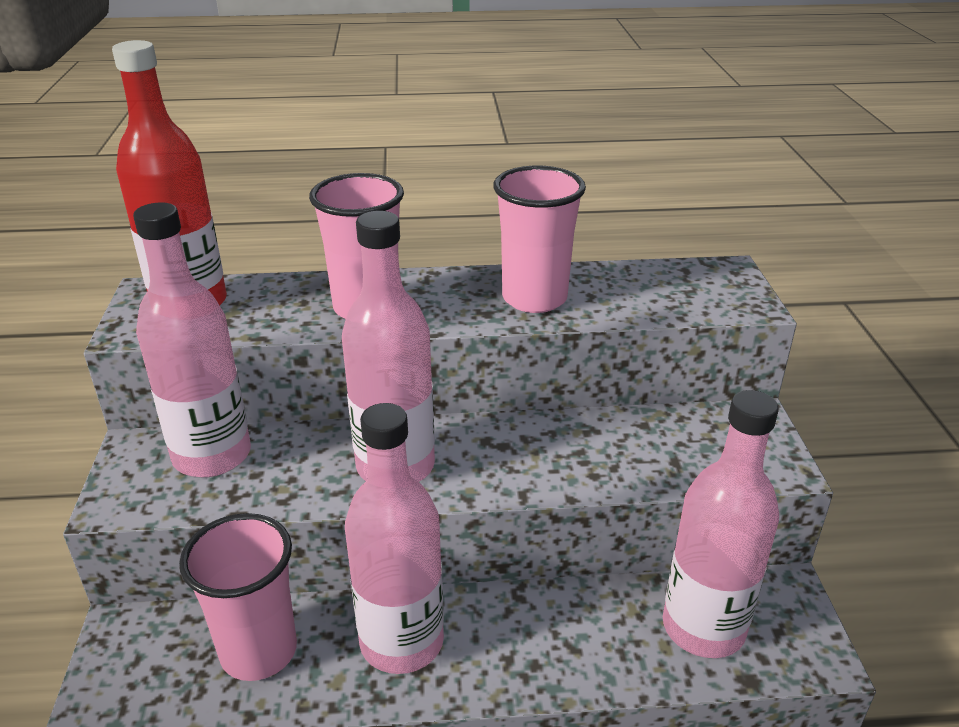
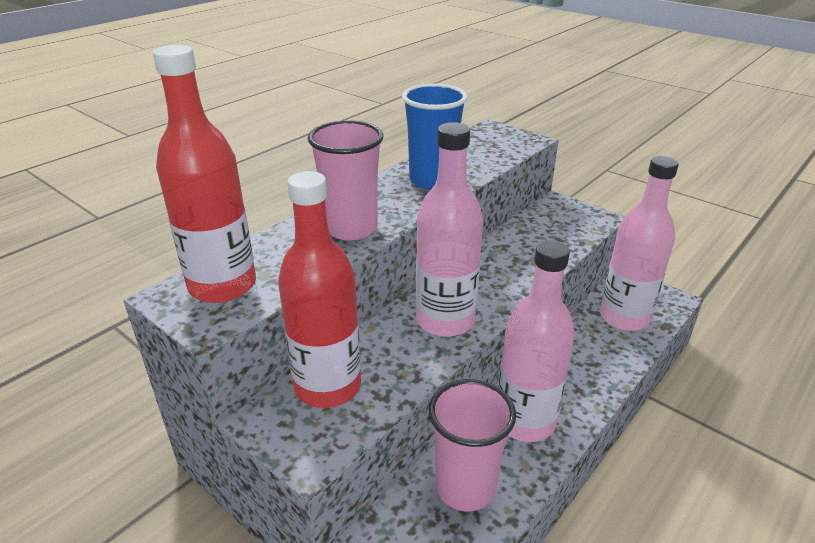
camera: 45 degrees left, 0 degrees up
pink bottle [133,202,251,477] -> red bottle [278,171,361,408]
pink cup [493,166,586,313] -> blue cup [402,84,468,189]

